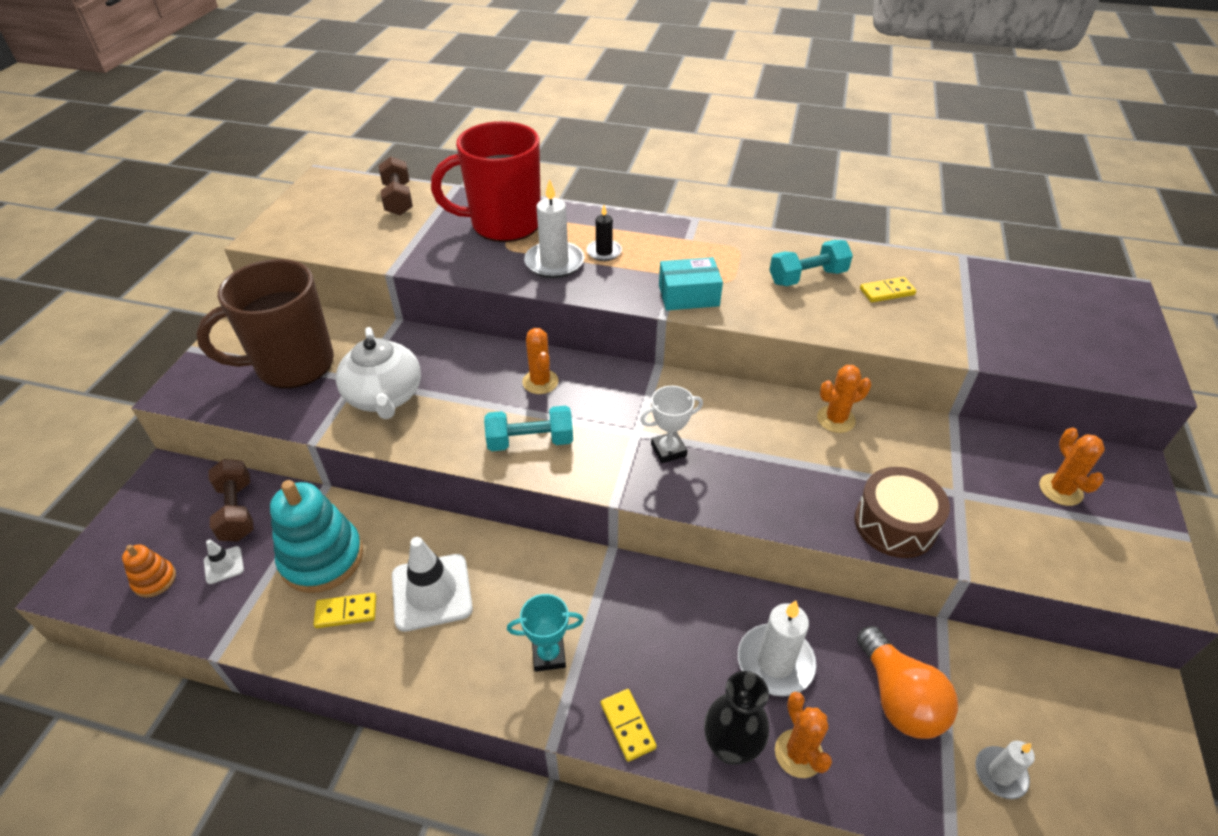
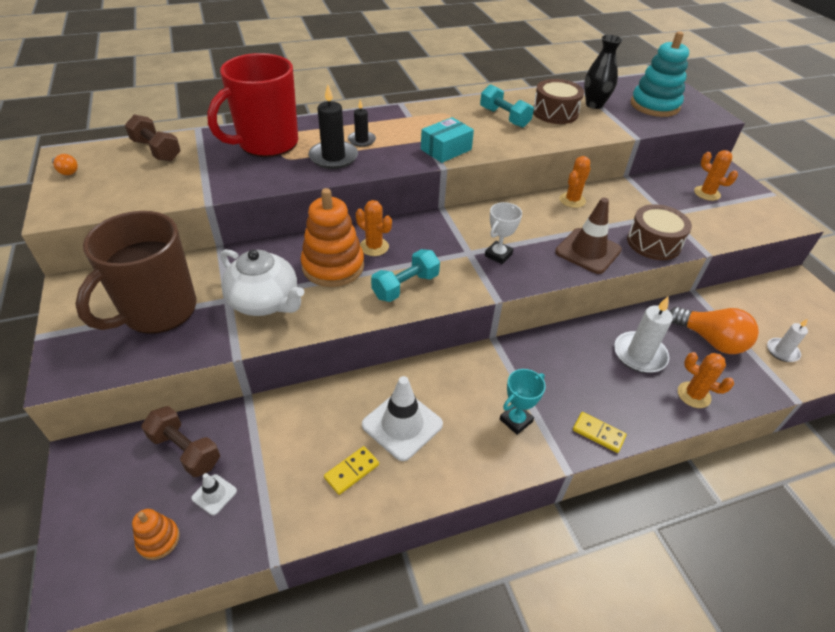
camera: 35 degrees left, 0 degrees up
turquoise stacking toy [270,480,363,593] -> turquoise stacking toy moved to [631,31,689,117]
white candle [524,179,584,278] -> black candle [309,84,358,169]
black vase [704,671,769,765] -> black vase moved to [584,35,623,109]
turquoise dumbbell [770,240,853,286] -> turquoise dumbbell turned 75 degrees counterclockwise [480,84,534,128]
yellow domino [860,277,916,302] -> brown drum [533,79,584,124]
none -> orange light bulb [52,154,78,175]
none -> orange stacking toy [301,188,364,287]
none -> brown traffic cone [555,198,622,274]

